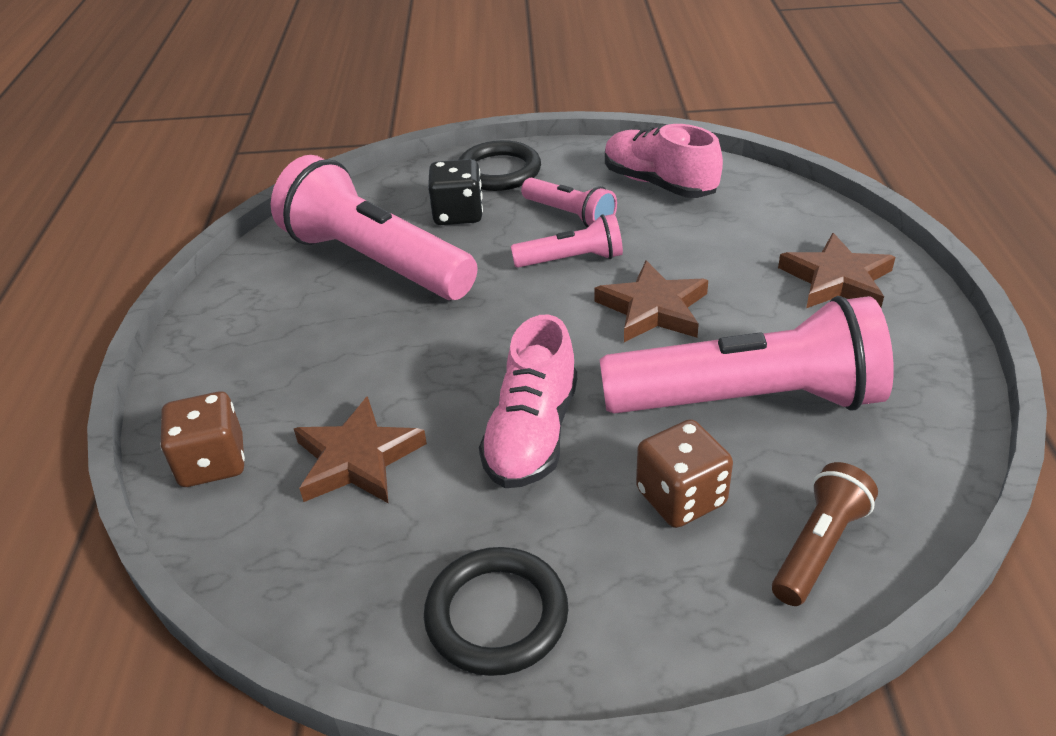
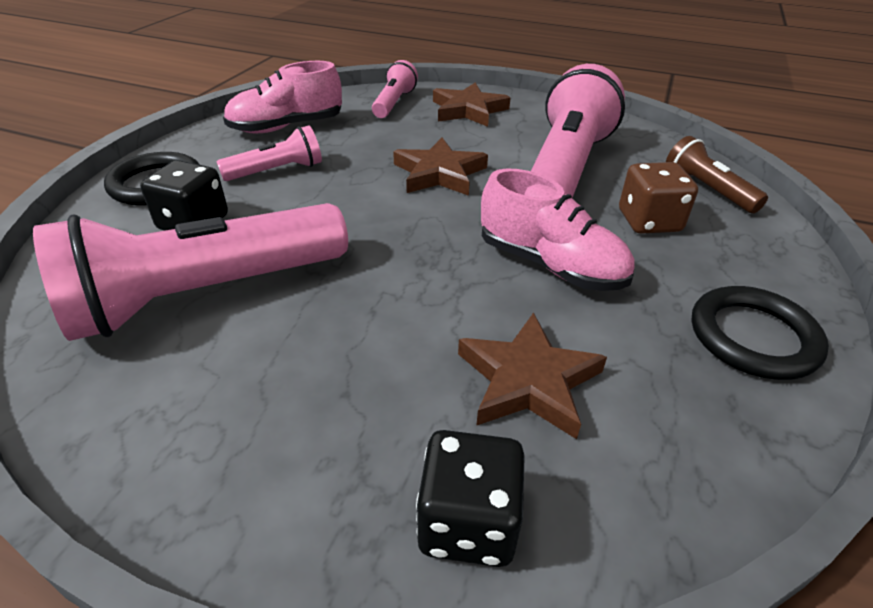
camera: 70 degrees left, 0 degrees up
brown dice [160,391,245,487] -> black dice [416,430,525,567]
pink flashlight [511,214,623,268] -> pink flashlight moved to [372,60,418,118]

